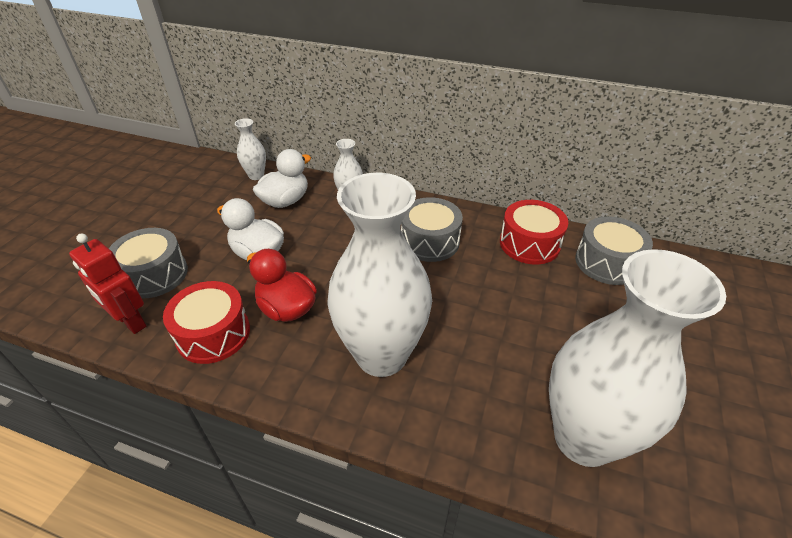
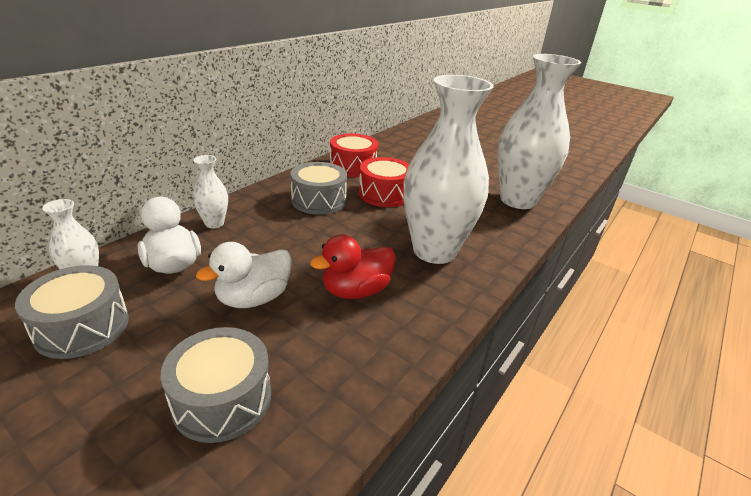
camera: 75 degrees left, 10 degrees down
red robot [69,233,147,334] -> none
red drum [163,281,250,364] -> red drum moved to [359,157,409,207]
grey drum [575,216,653,285] -> grey drum moved to [15,265,129,359]

